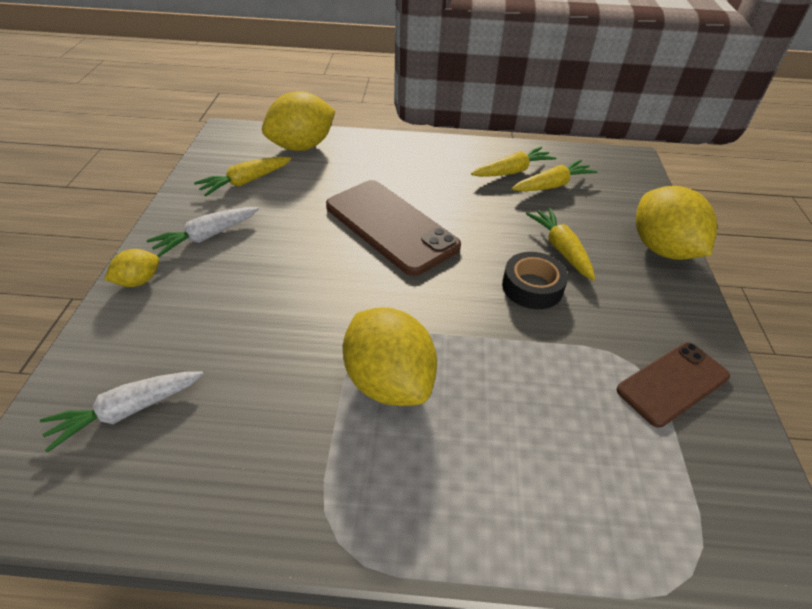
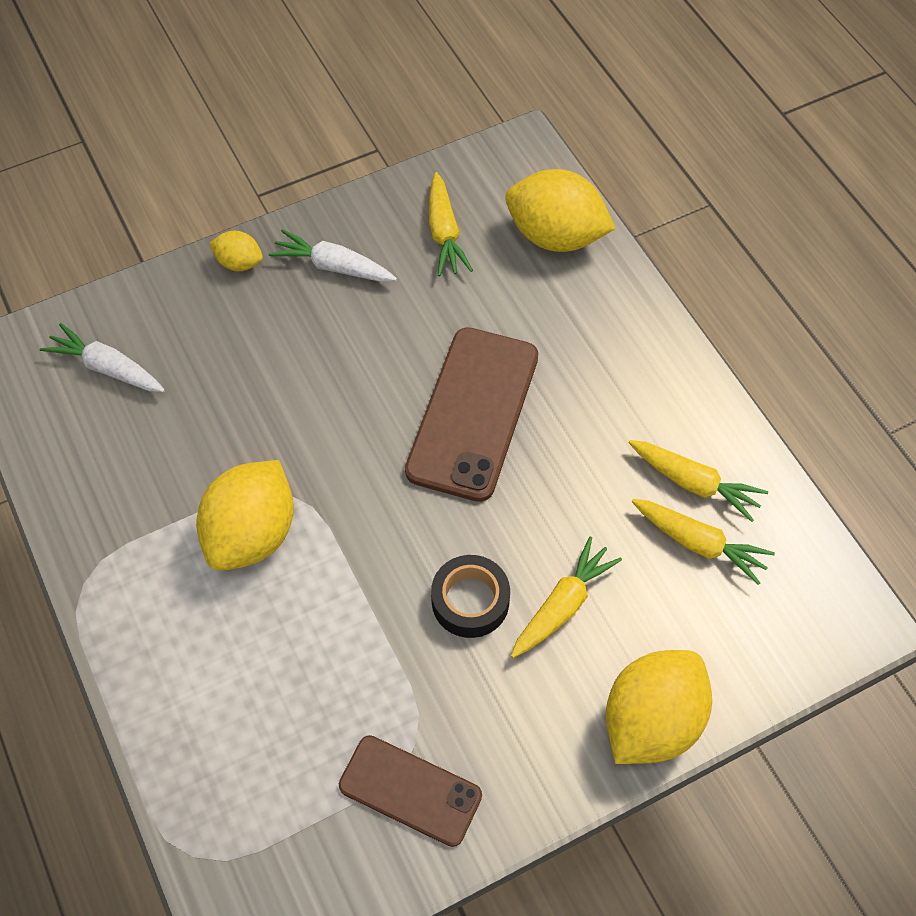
camera: 60 degrees right, 15 degrees up
yellow carrot [194,157,291,196] -> yellow carrot turned 120 degrees counterclockwise [429,172,473,276]

